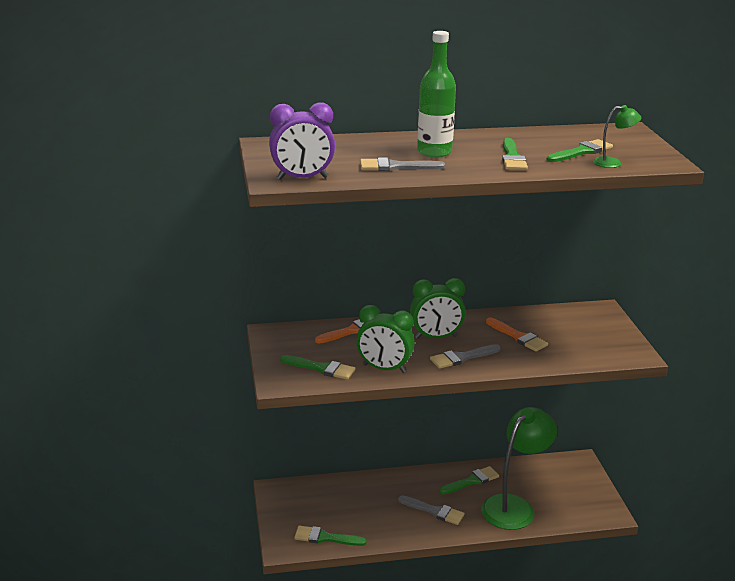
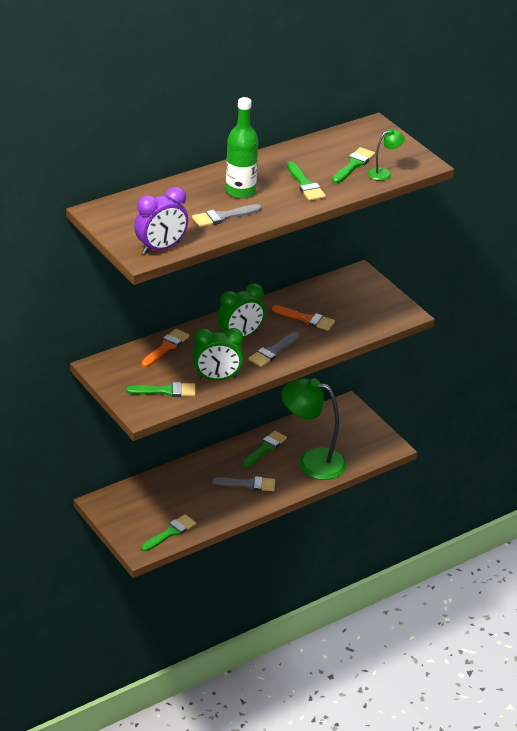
camera: 25 degrees left, 10 degrees up
green brush [294,526,367,546] -> green brush turned 150 degrees clockwise [141,514,196,551]
green lamp [481,407,557,530] -> green lamp turned 90 degrees counterclockwise [282,378,347,480]

